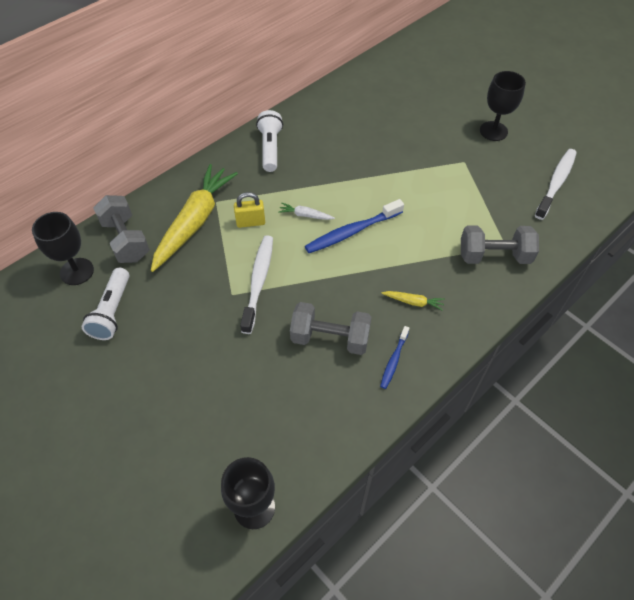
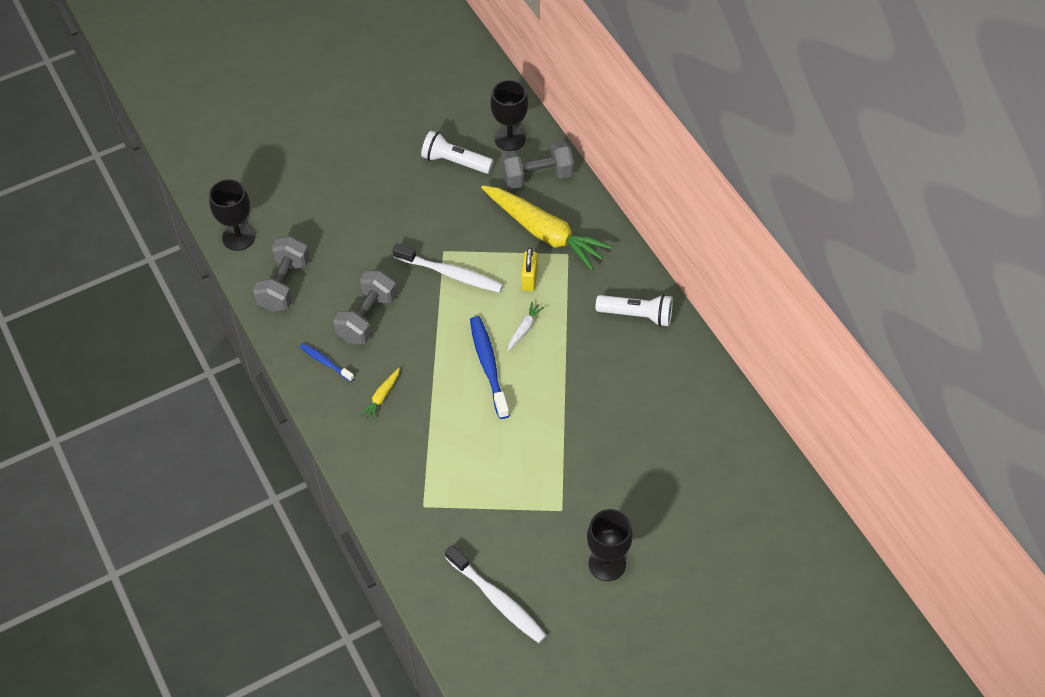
camera: 105 degrees right, 0 degrees up
grey dumbbell [461,226,539,264] -> grey dumbbell moved to [253,236,310,312]

